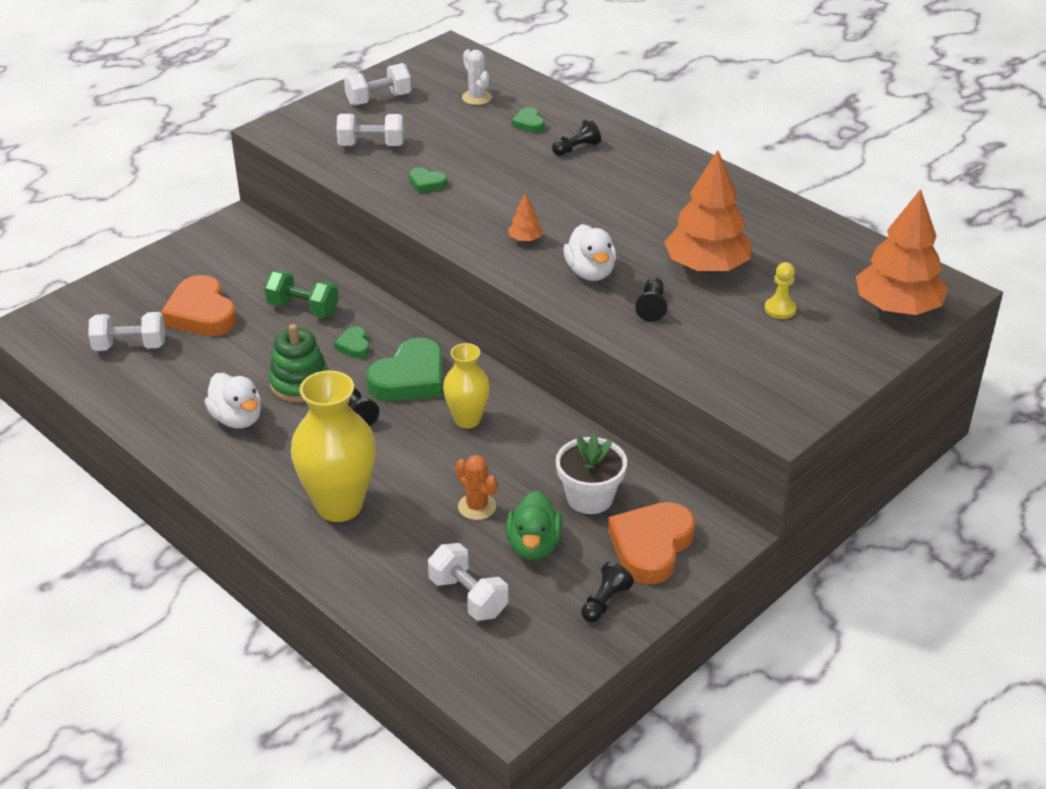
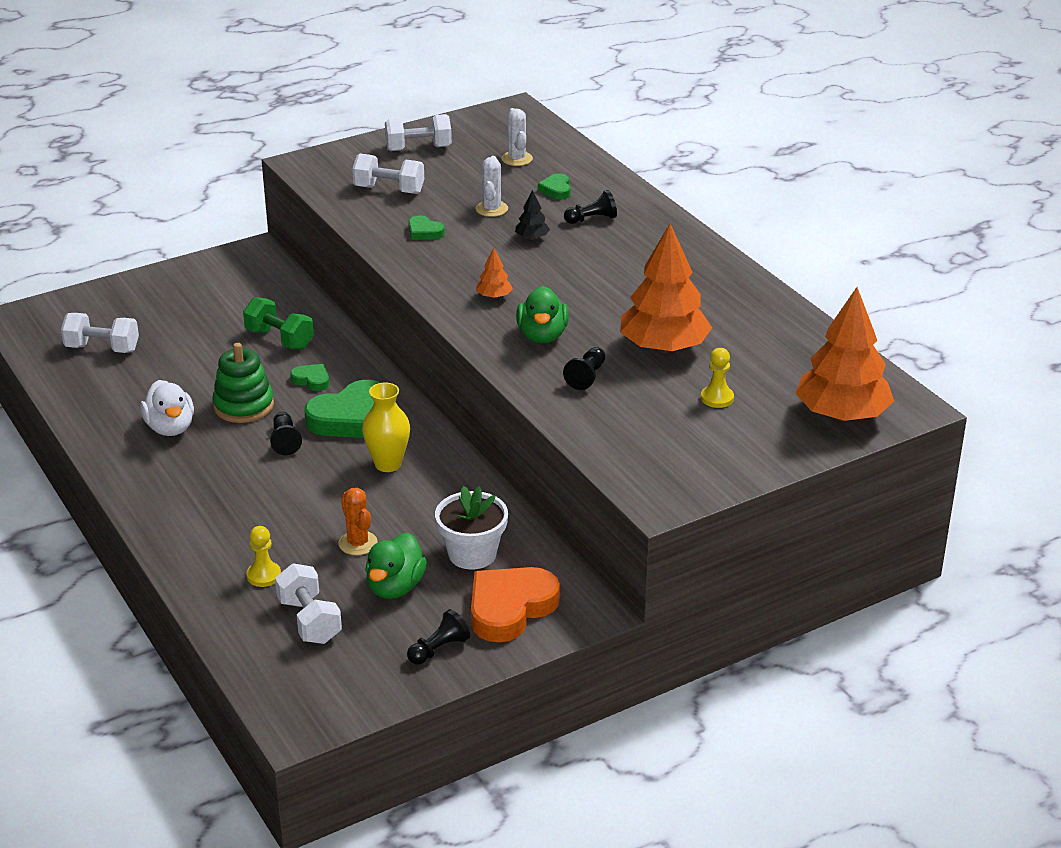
camera: 15 degrees right, 5 degrees down
orange heart [160,275,237,336] -> none
yellow vase [291,370,376,522] -> none
green heart [334,327,370,358] -> green heart turned 120 degrees clockwise [290,364,329,391]
white duck [564,224,616,281] -> green duck [516,286,569,343]
none -> yellow pawn [246,526,281,587]
none -> white cactus [475,156,508,217]
none -> black tree [515,190,550,240]

